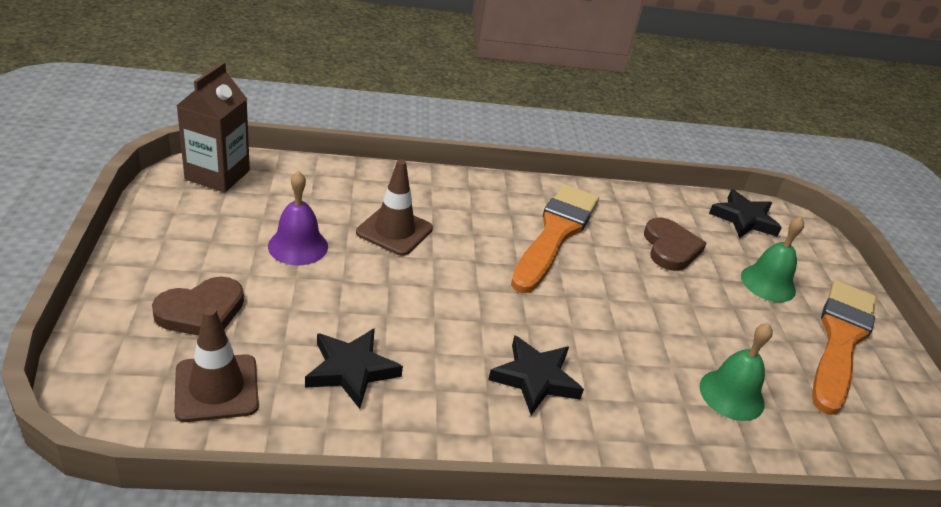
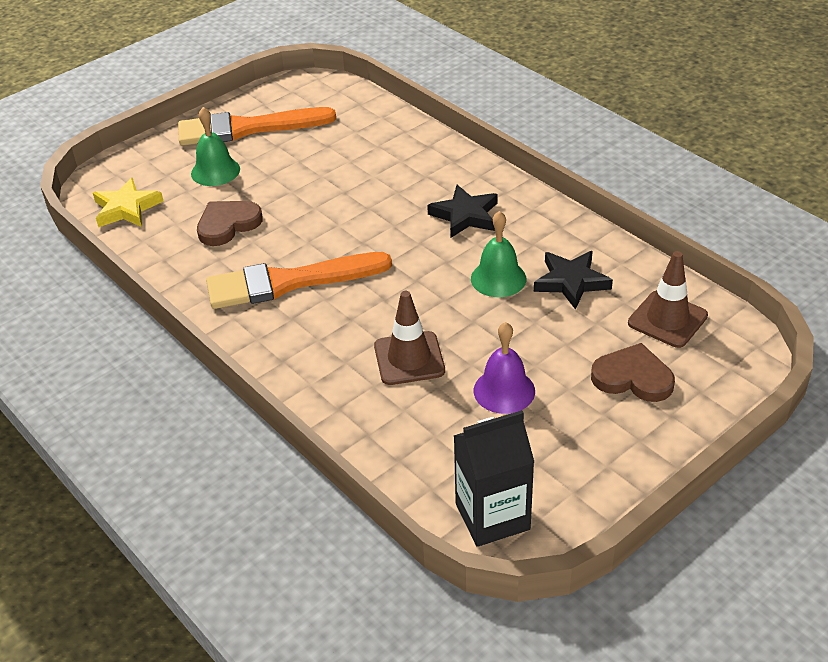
camera: 120 degrees left, 5 degrees up
brown carton [176,62,250,193] -> black carton [454,410,534,547]
green bell [699,323,773,421] -> green bell moved to [471,211,526,297]
black star [709,189,782,238] -> yellow star [93,178,164,227]

